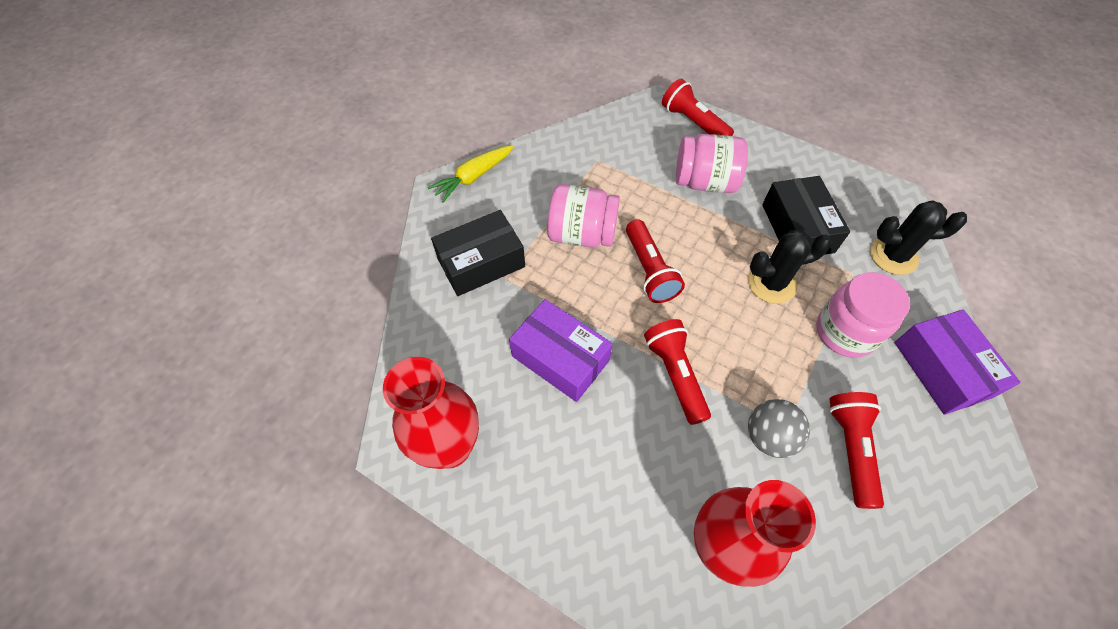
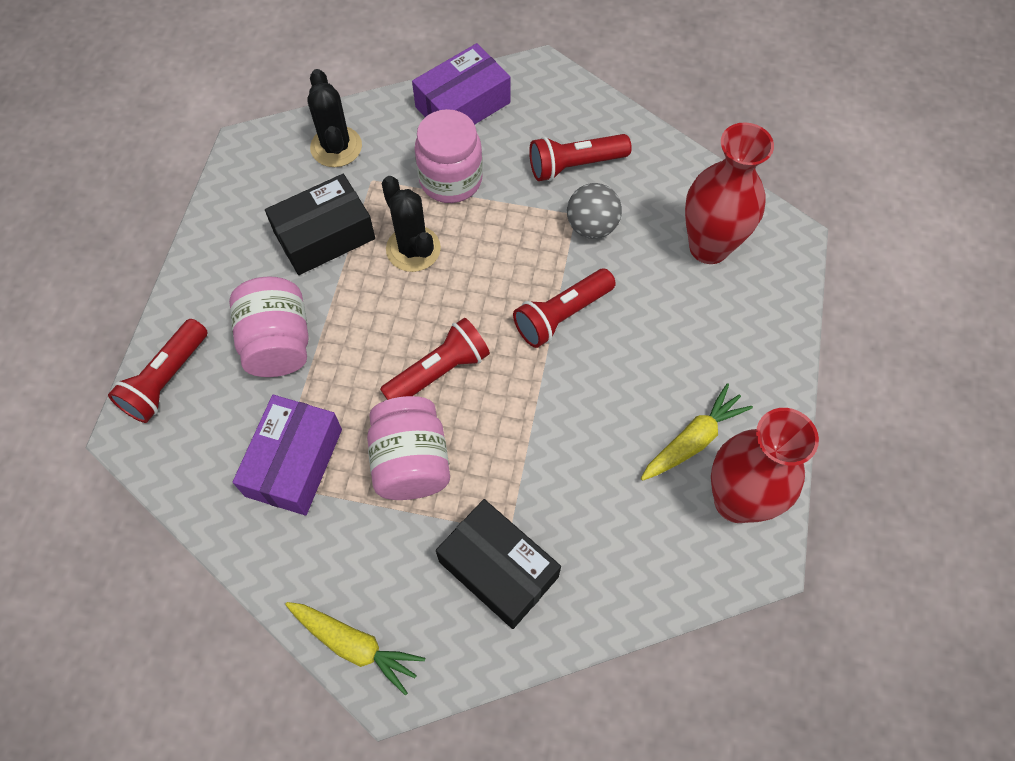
camera: 110 degrees left, 5 degrees up
purple box [509,299,613,402] -> purple box moved to [233,395,342,516]
none -> yellow carrot [641,383,753,481]

